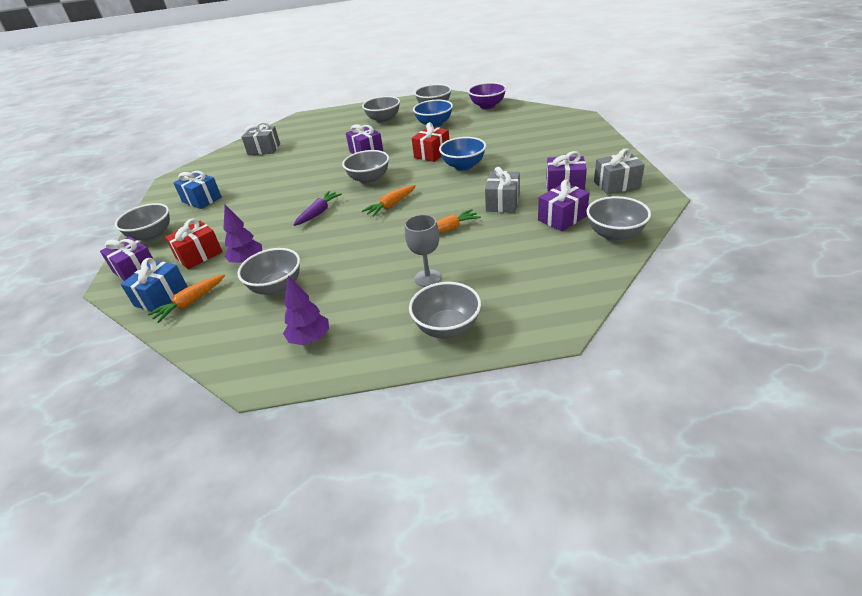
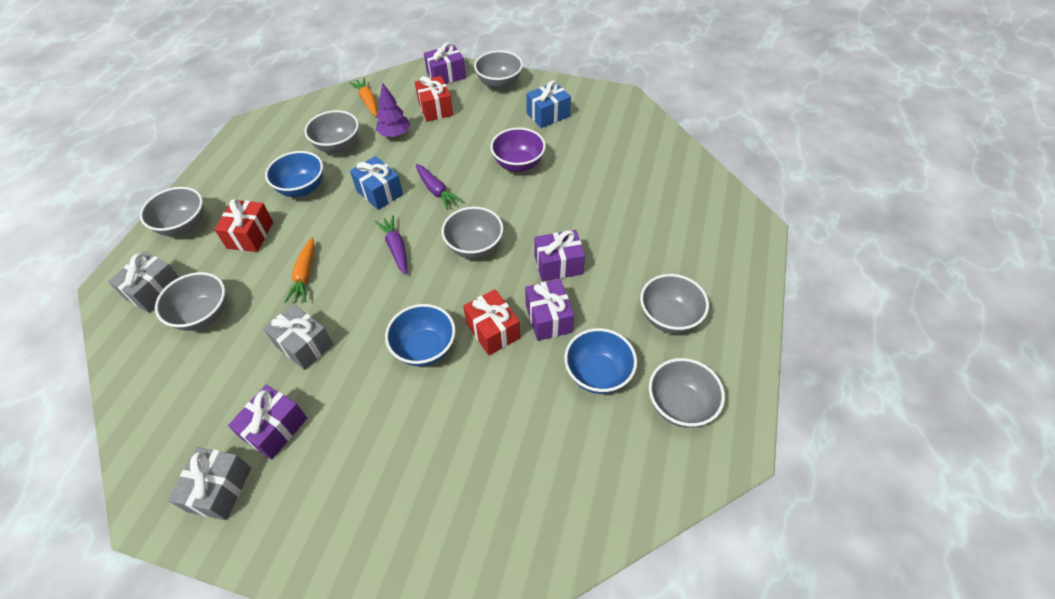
camera: 110 degrees right, 15 degrees up
blue gift [121,258,188,313] -> blue gift moved to [350,156,403,210]
grey gift [241,122,280,155] -> grey gift moved to [108,251,179,313]
purple tree [283,276,329,345] -> none
orange carrot [362,185,416,217] -> purple carrot [375,215,407,275]
grey goblet [405,215,441,287] -> red gift [214,199,273,252]
purple bowl [468,82,506,109] -> purple bowl moved to [490,127,546,172]
purple gift [538,179,589,232] -> purple gift moved to [525,279,574,341]
grey bowl [587,196,651,242] -> grey bowl moved to [155,272,226,331]
none -> blue bowl [265,151,323,197]

